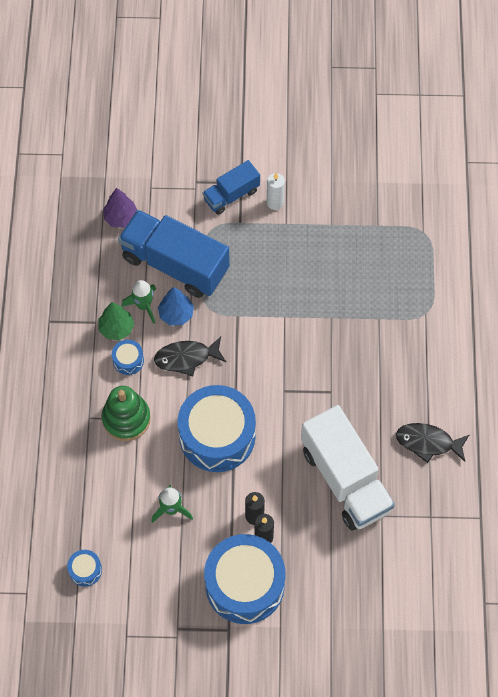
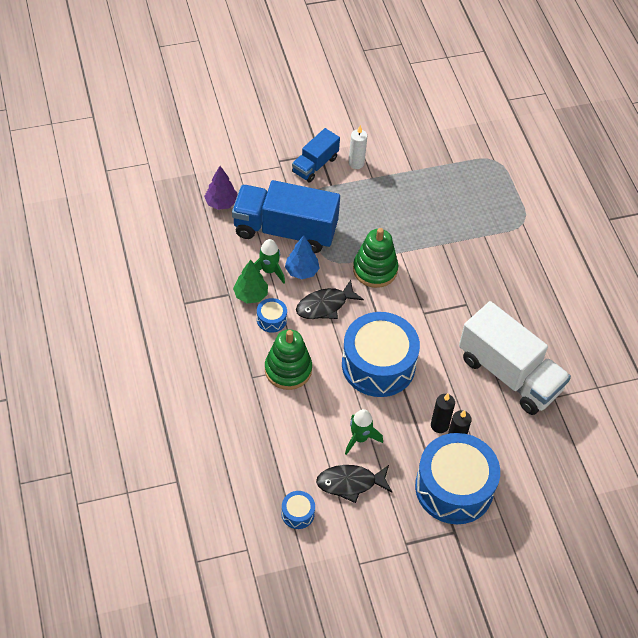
camera: 20 degrees left, 10 degrees down
black fish [396,423,469,463] -> black fish moved to [316,465,392,503]
none -> green stacking toy [353,228,398,288]

